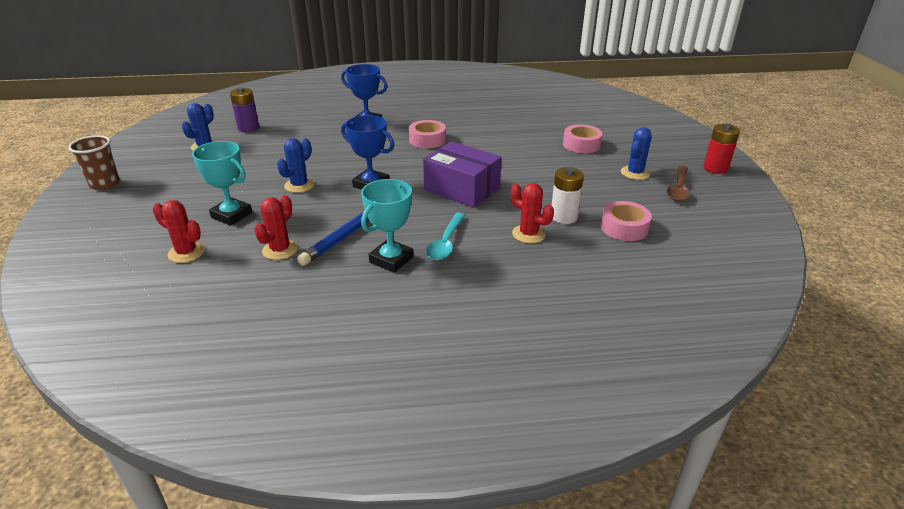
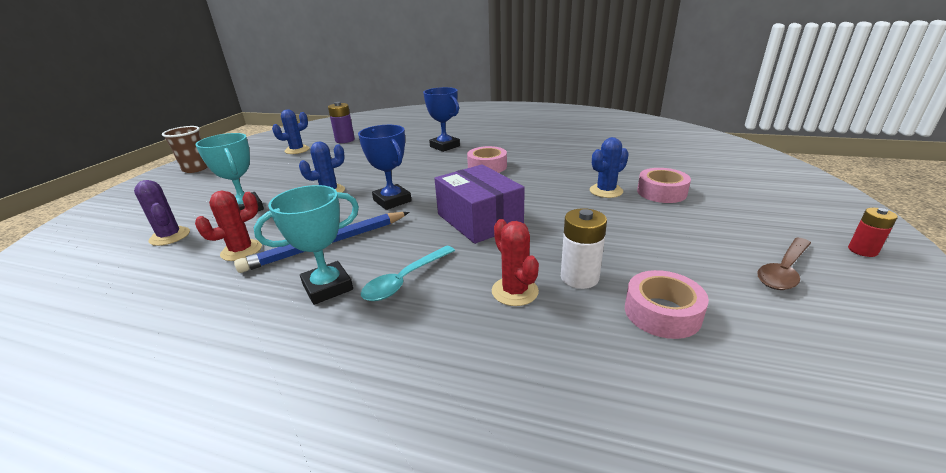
camera: 25 degrees right, 5 degrees down
red cactus [153,200,205,263] -> purple cactus [134,180,190,246]
blue cactus [621,127,652,180] -> blue cactus moved to [590,137,629,198]
red battery [703,124,740,174] -> red battery [848,208,898,257], size x0.65

